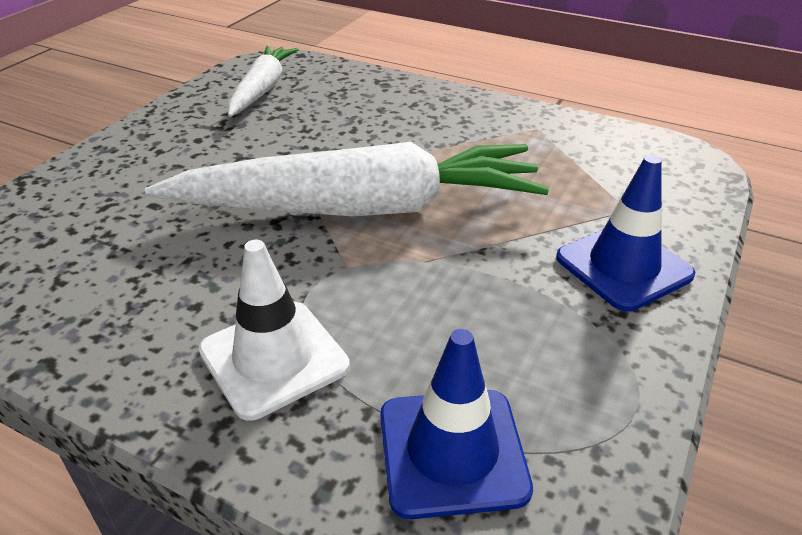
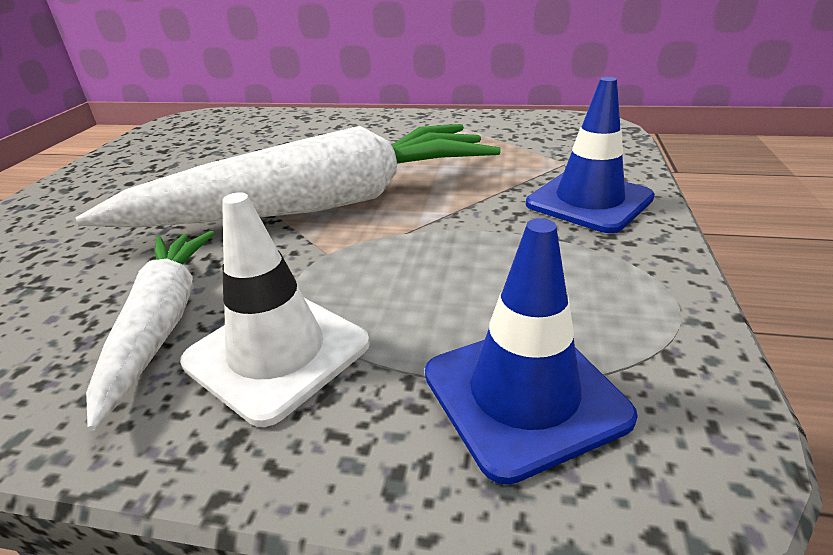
camera: 15 degrees left, 5 degrees down
white carrot [228,46,299,117] -> white carrot moved to [86,231,214,431]

